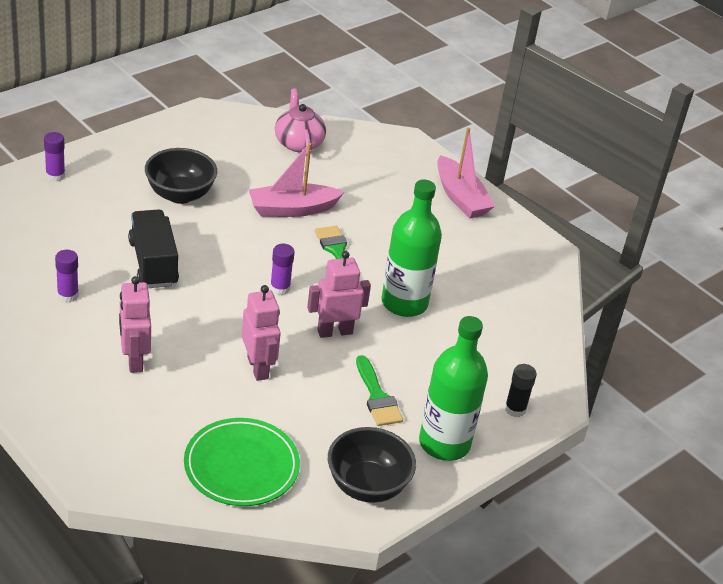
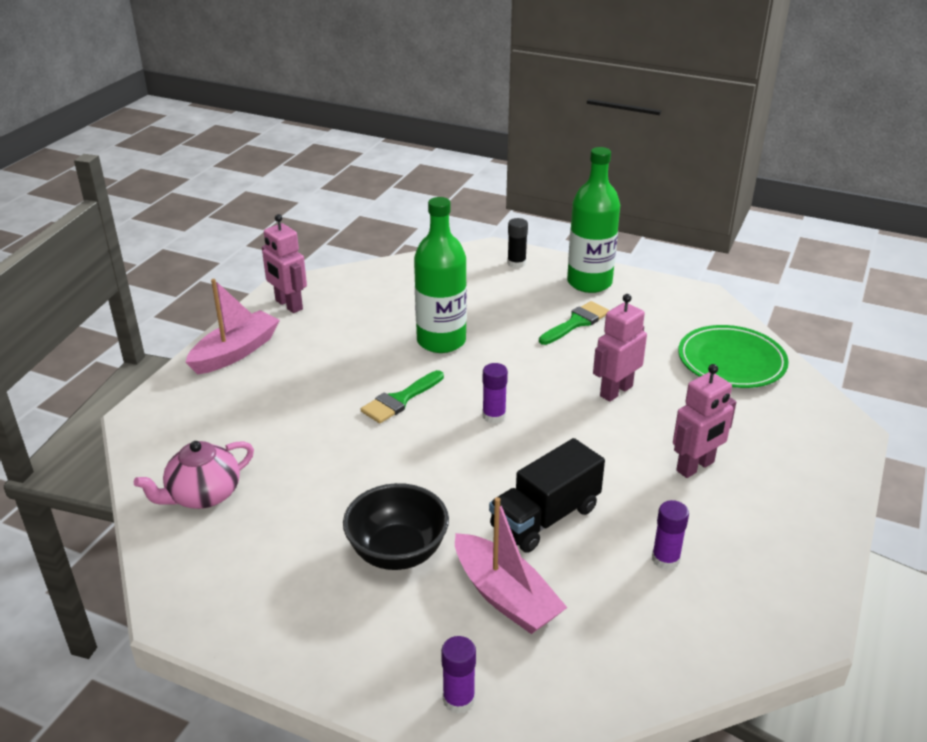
camera: 110 degrees left, 5 degrees down
pink boat [249,143,344,217] -> pink boat moved to [455,497,567,634]
pink robot [307,251,371,338] -> pink robot moved to [262,214,307,313]
black bowl [328,427,416,503] -> none

